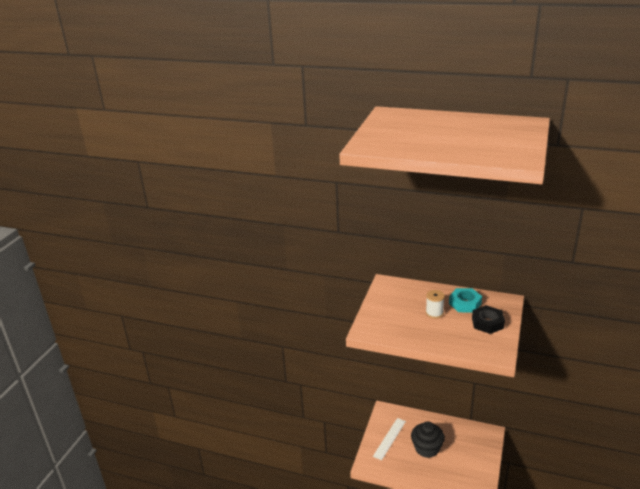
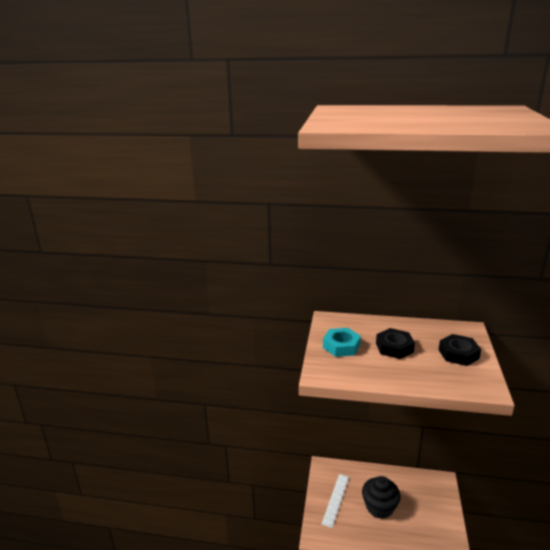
camera: 10 degrees left, 5 degrees down
white spool [426,290,445,319] -> black nut [376,328,415,359]
turquoise nut [449,288,482,312] -> turquoise nut moved to [323,328,361,357]

